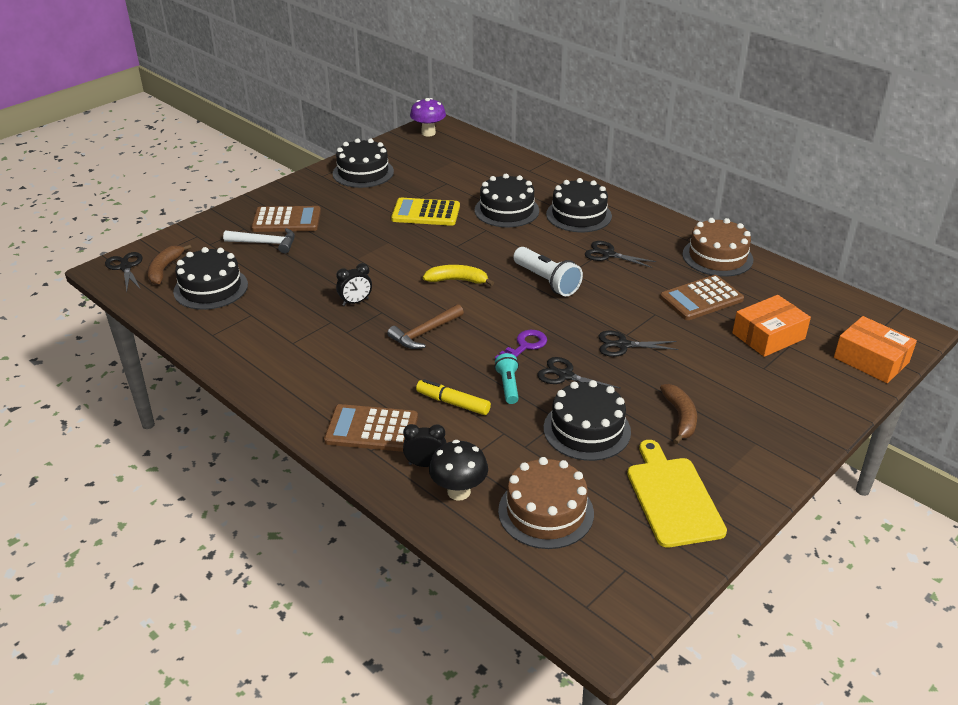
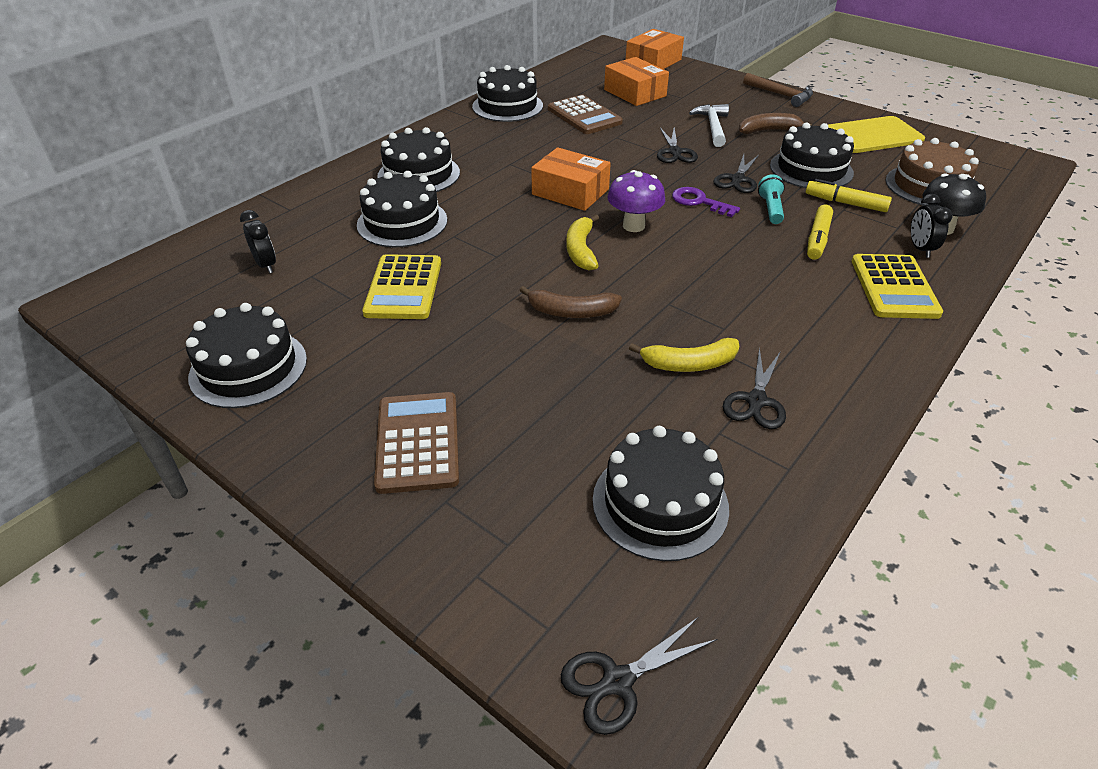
camera: 95 degrees left, 5 degrees up
brown banana [147,244,191,285] -> brown banana moved to [519,286,622,318]
white hammer [223,228,295,253] -> white hammer moved to [689,104,729,147]
brown calculator [324,404,418,452] -> yellow calculator [852,254,943,319]
black clock [336,263,372,306] -> black clock moved to [240,210,276,273]
brown hammer [387,304,464,349] -> brown hammer moved to [743,73,813,107]
purple mushroom [410,98,446,137] -> purple mushroom moved to [608,170,665,232]
turquoise flashlight [494,353,519,404] -> turquoise flashlight turned 105 degrees clockwise [758,174,785,224]
white flashlight [513,247,583,296] -> orange box [531,147,611,211]
black scissors [585,241,656,268] -> black scissors moved to [723,347,786,429]
brown cake [682,218,753,277] -> black cake [472,65,543,122]
none -> yellow banana [629,338,739,372]
none -> yellow marker [806,179,892,212]

